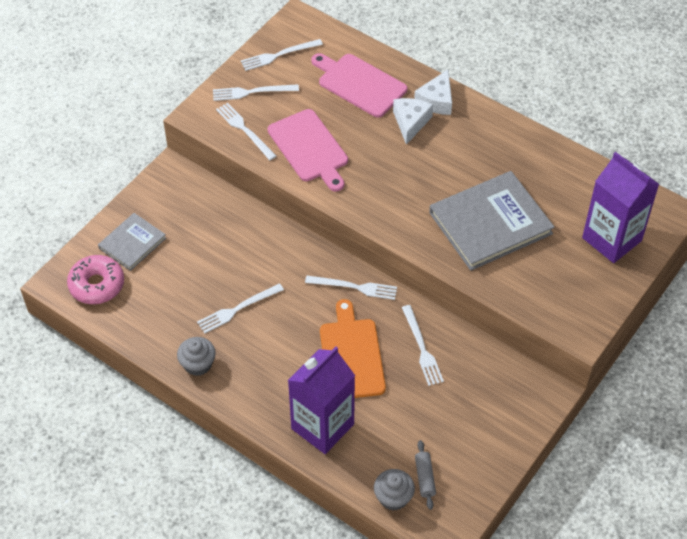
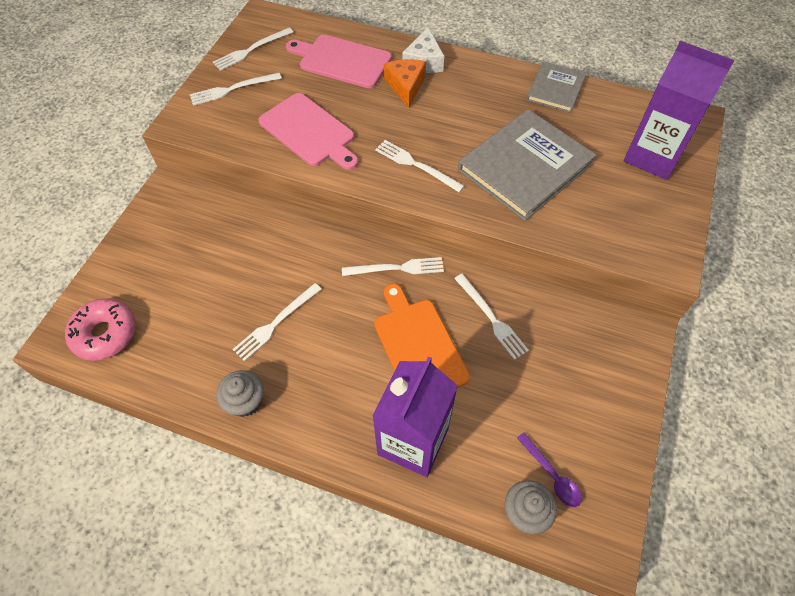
camera: 15 degrees left, 5 degrees up
grey book [98,213,166,271] -> grey book moved to [527,62,586,113]
white fork [216,103,276,160] -> white fork moved to [375,140,465,192]
white cheese [393,98,433,145] -> orange cheese [384,59,426,108]
grey rolling pin [415,440,436,510] -> purple spoon [517,433,582,507]

